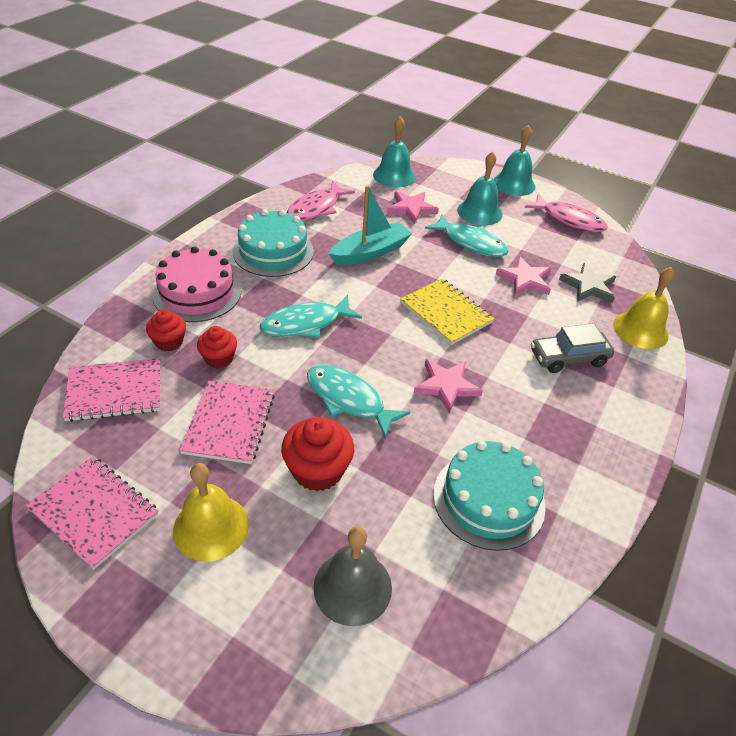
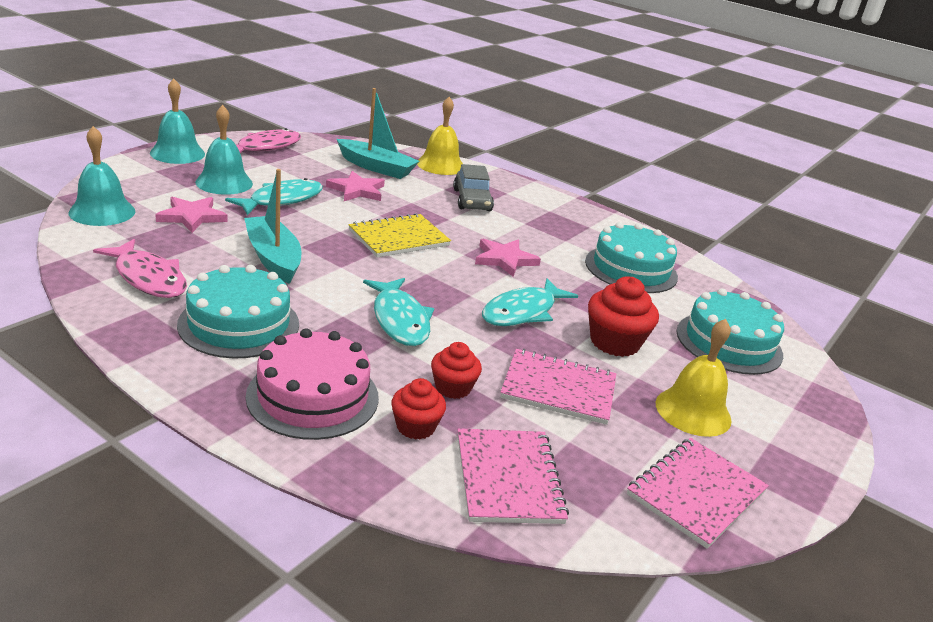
camera: 85 degrees left, 15 degrees down
grey bell [313,526,392,626] -> turquoise cake [676,288,784,375]
grey star [559,263,616,303] -> turquoise boat [337,88,419,179]

